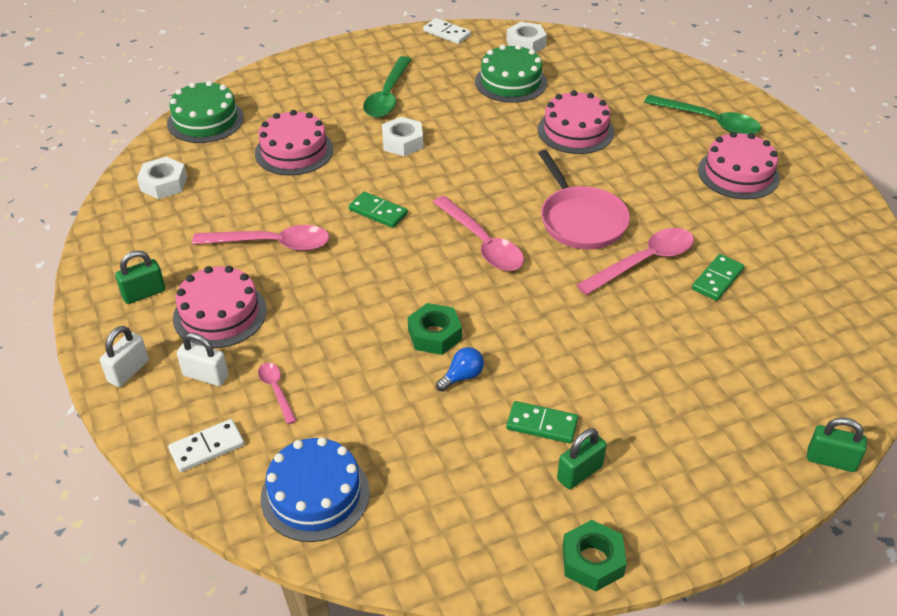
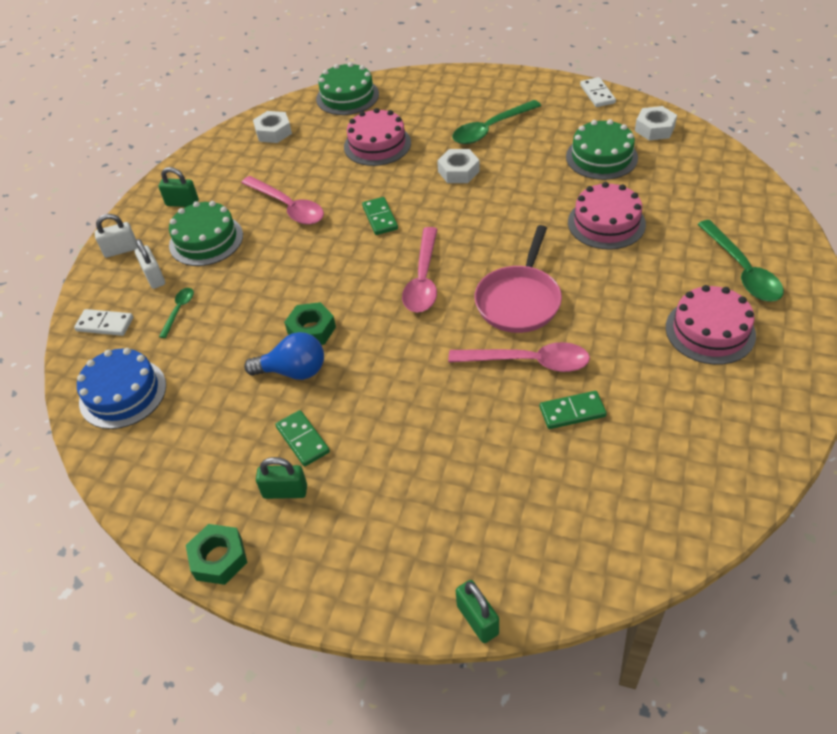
camera: 45 degrees right, 5 degrees up
pink cake [173,266,267,348] -> green cake [169,201,243,266]
pink spoon [258,363,297,424] -> green spoon [159,288,194,338]
blue light bulb [436,347,484,392] -> blue light bulb [244,332,324,380], size x1.68

